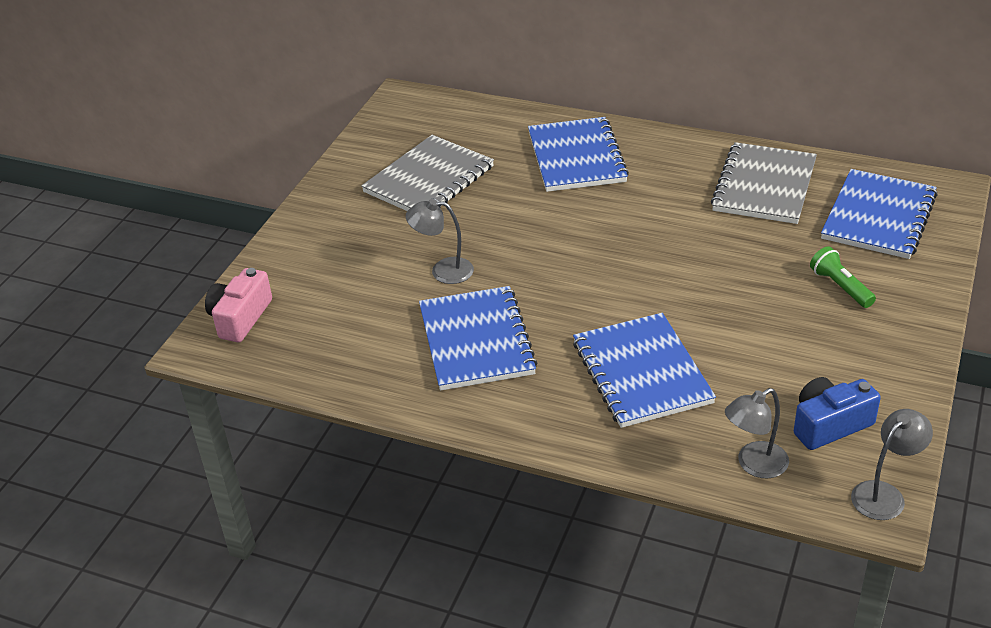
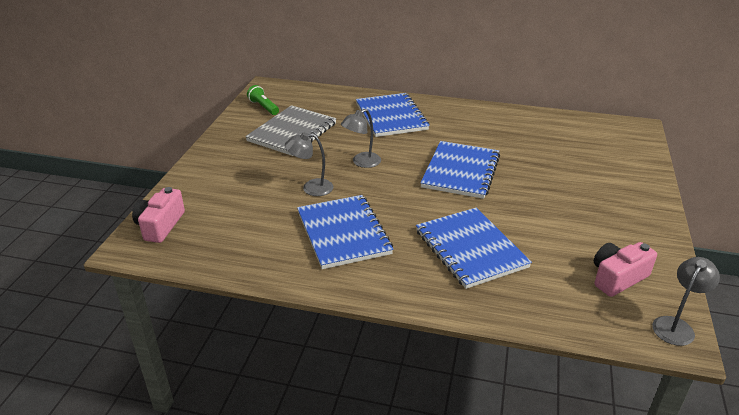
camera: 10 degrees left, 5 degrees down
grey notebook [711,142,817,224] -> none
grey lamp [725,388,789,478] -> grey lamp moved to [341,109,381,168]
blue camera [794,377,881,450] -> pink camera [594,242,657,297]
green flashlight [810,246,876,308] -> green flashlight moved to [247,85,279,115]
blue notebook [821,169,938,259] -> blue notebook moved to [420,141,500,199]

